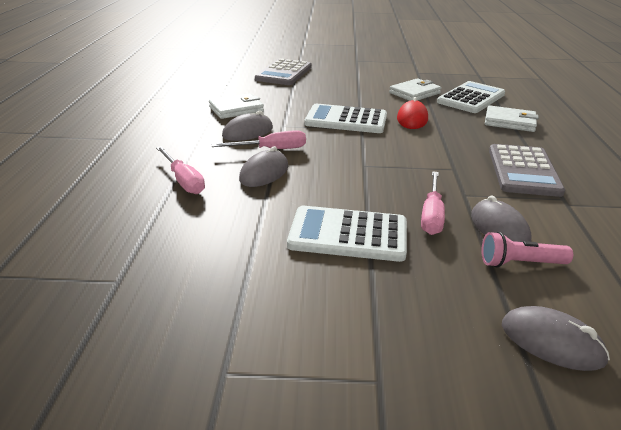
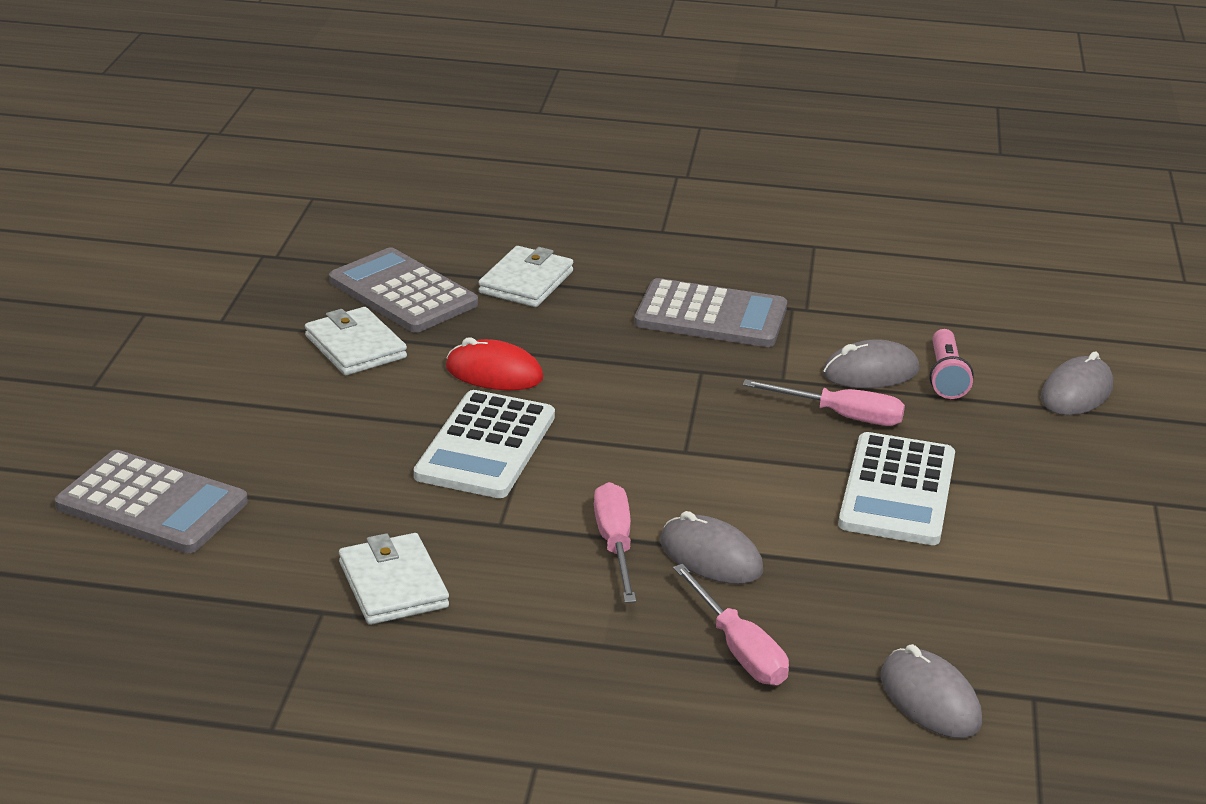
camera: 85 degrees left, 0 degrees up
pink screwdriver [156,146,205,194] -> pink screwdriver turned 90 degrees clockwise [673,564,789,685]
grey mouse [222,111,273,141] -> grey mouse moved to [881,644,982,738]
white calculator [437,81,505,113] -> grey calculator [329,248,478,333]

